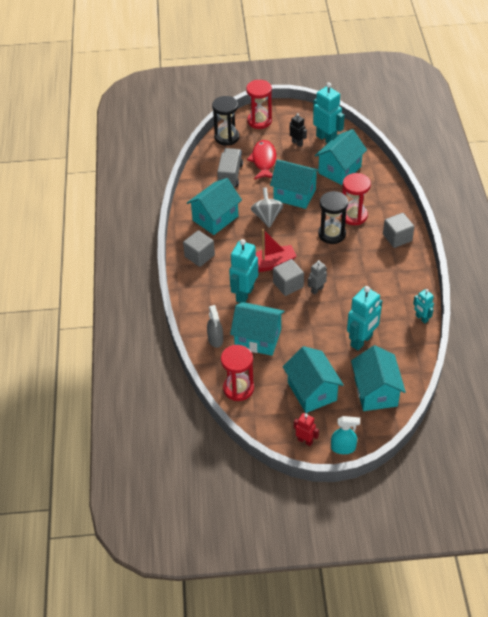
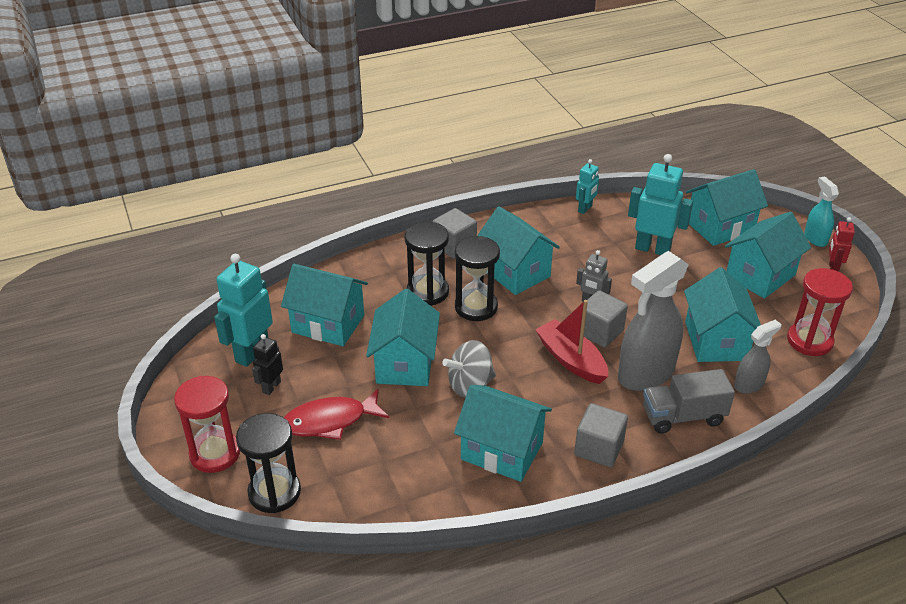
camera: 110 degrees left, 10 degrees down
grey truck [217,148,243,187] -> grey truck moved to [643,369,735,434]
turquoise robot [229,239,258,303] -> grey spray bottle [618,251,689,391]
red hourglass [341,173,371,225] -> black hourglass [405,222,449,306]
none -> turquoise house [477,206,560,295]

